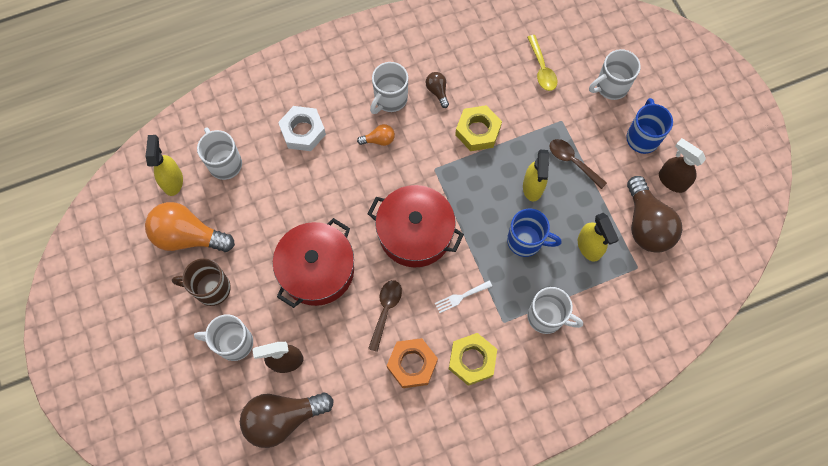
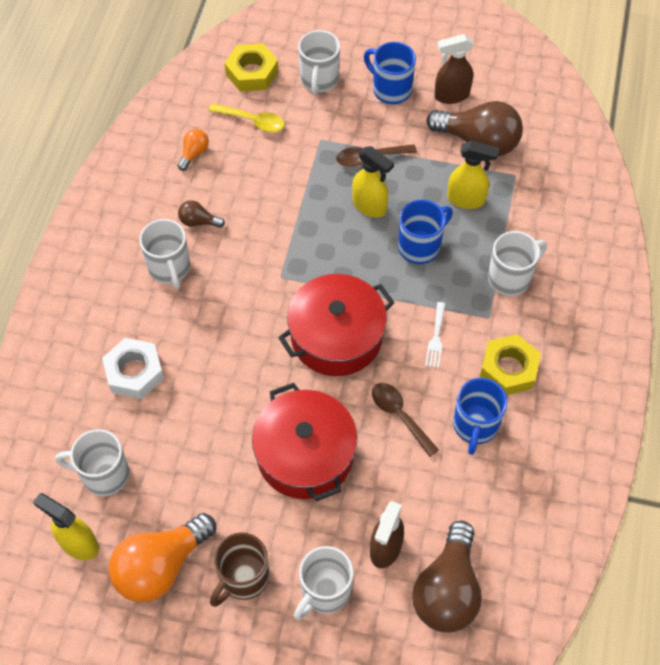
camera: 55 degrees left, 10 degrees down
orange light bulb [357,124,395,146] -> orange light bulb moved to [178,129,209,171]
orange nut [387,338,438,388] -> blue mug [453,378,508,455]
yellow nut [455,105,502,151] -> yellow nut moved to [224,43,278,92]

